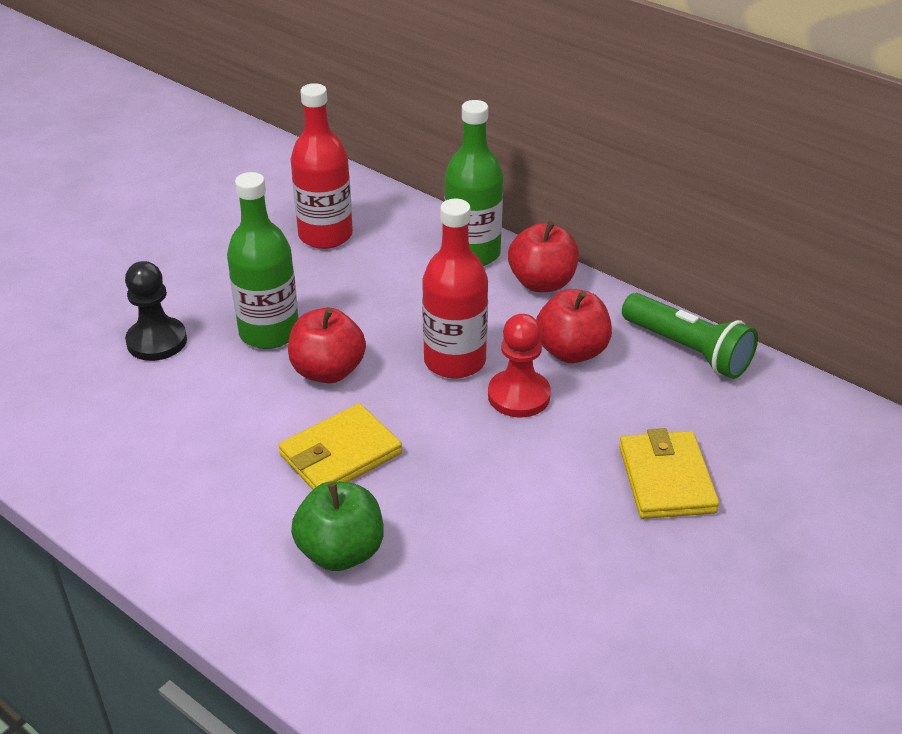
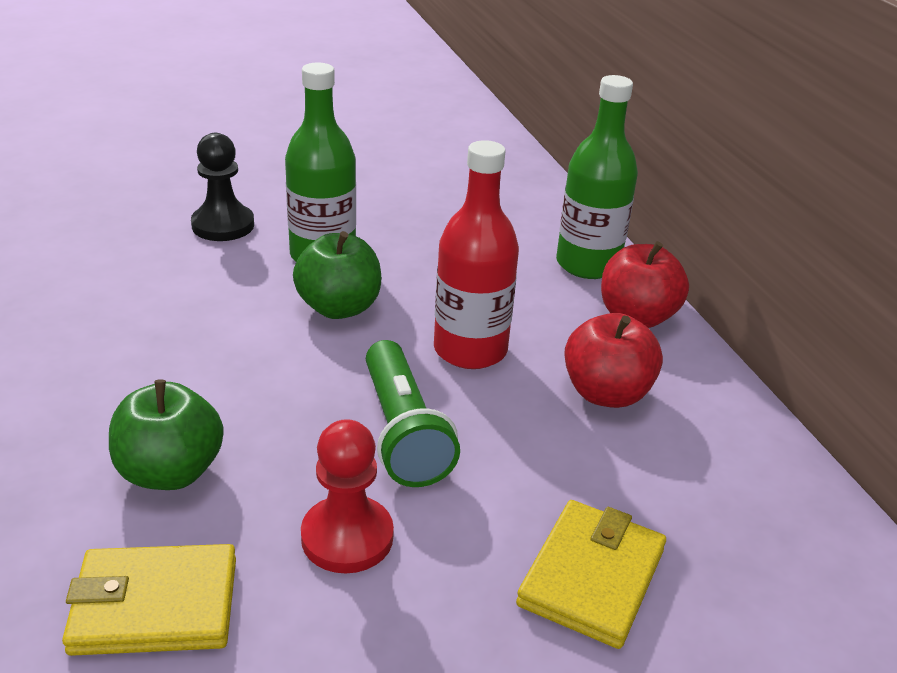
camera: 30 degrees right, 5 degrees down
yellow wallet [279,403,402,490] -> yellow wallet moved to [62,544,236,656]
red apple [288,308,366,383] -> green apple [293,231,381,319]
red bottle [291,83,353,249] -> none
red pawn [488,314,551,418] -> red pawn moved to [301,419,394,573]
green flashlight [622,293,758,379] -> green flashlight moved to [366,340,460,487]

